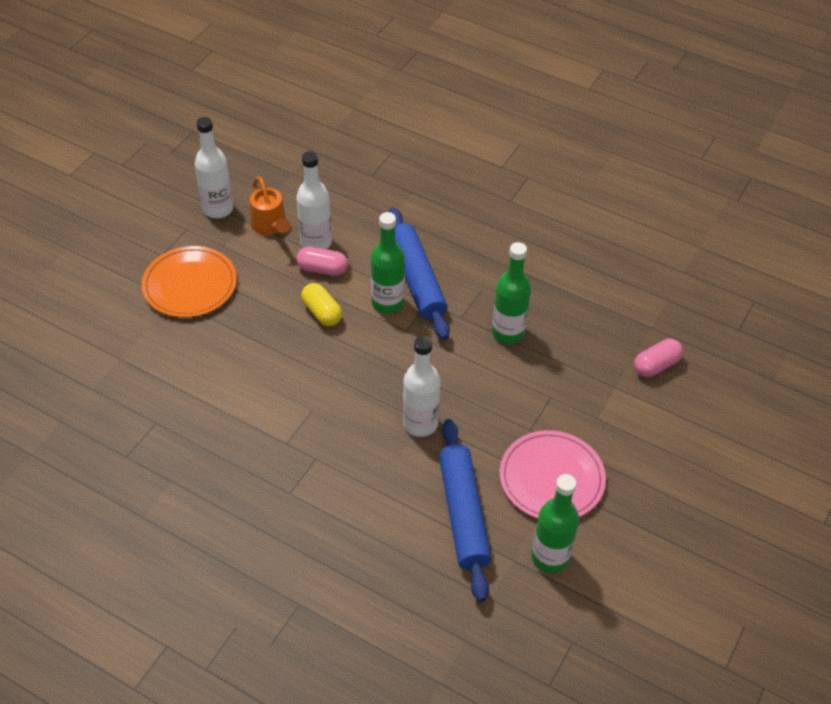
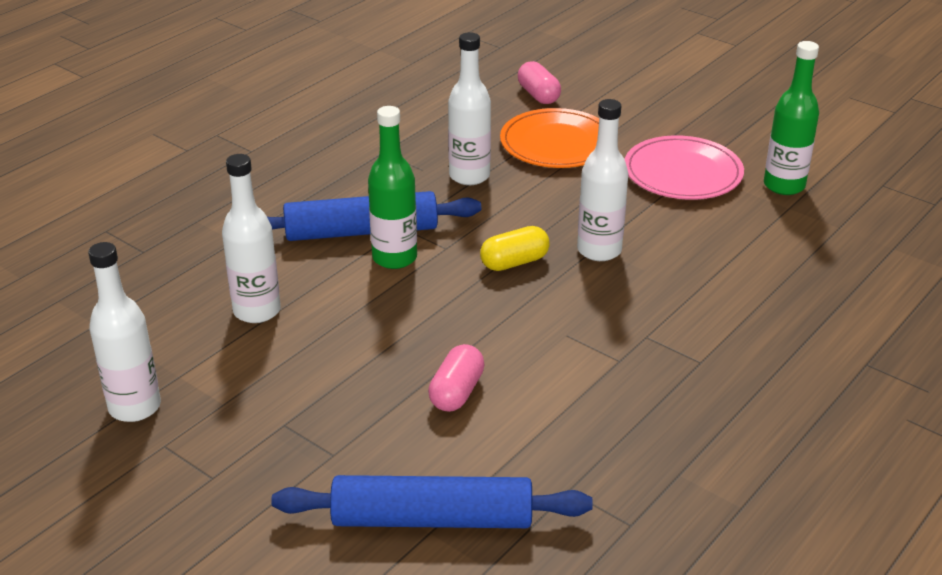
camera: 80 degrees left, 15 degrees down
orange plate [141,246,237,317] -> orange plate moved to [500,108,599,168]
orange watering can [250,177,291,235] -> none
pink capsule [296,247,348,276] -> pink capsule moved to [428,344,485,412]
yellow capsule [301,283,342,326] -> yellow capsule moved to [480,226,550,271]
blue rolling pin [439,419,491,602] -> blue rolling pin moved to [271,475,593,528]
green bottle [492,242,531,344] -> white bottle [448,32,491,185]

